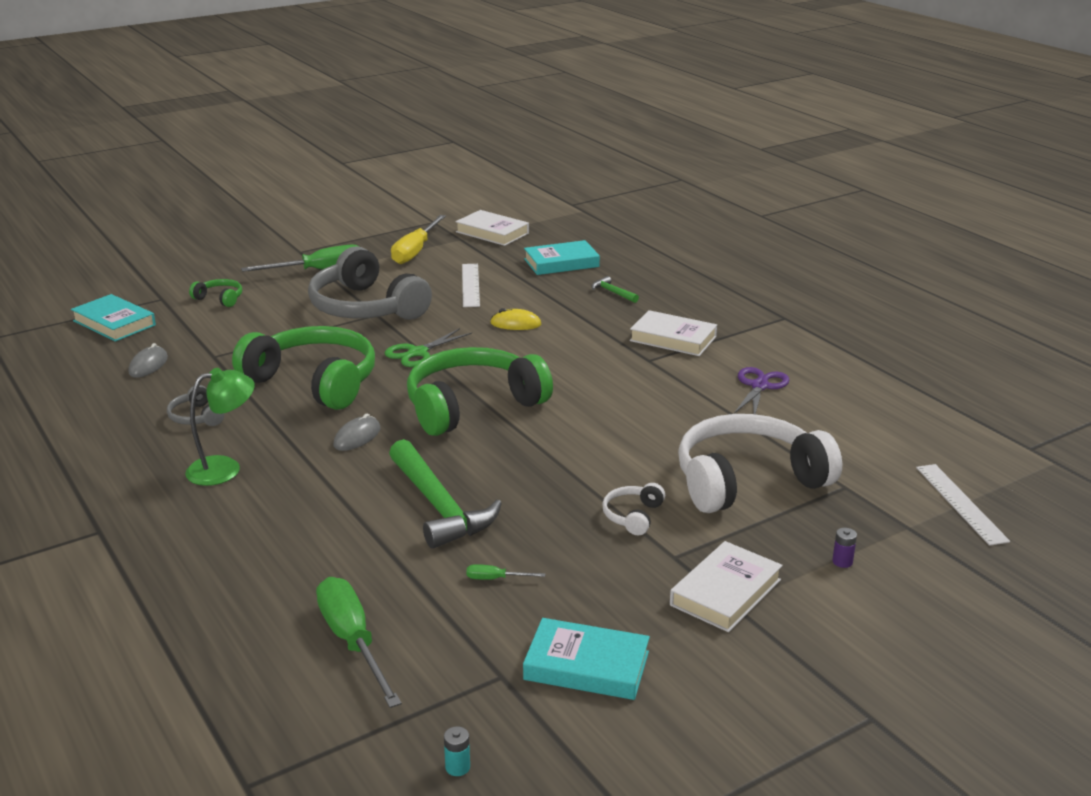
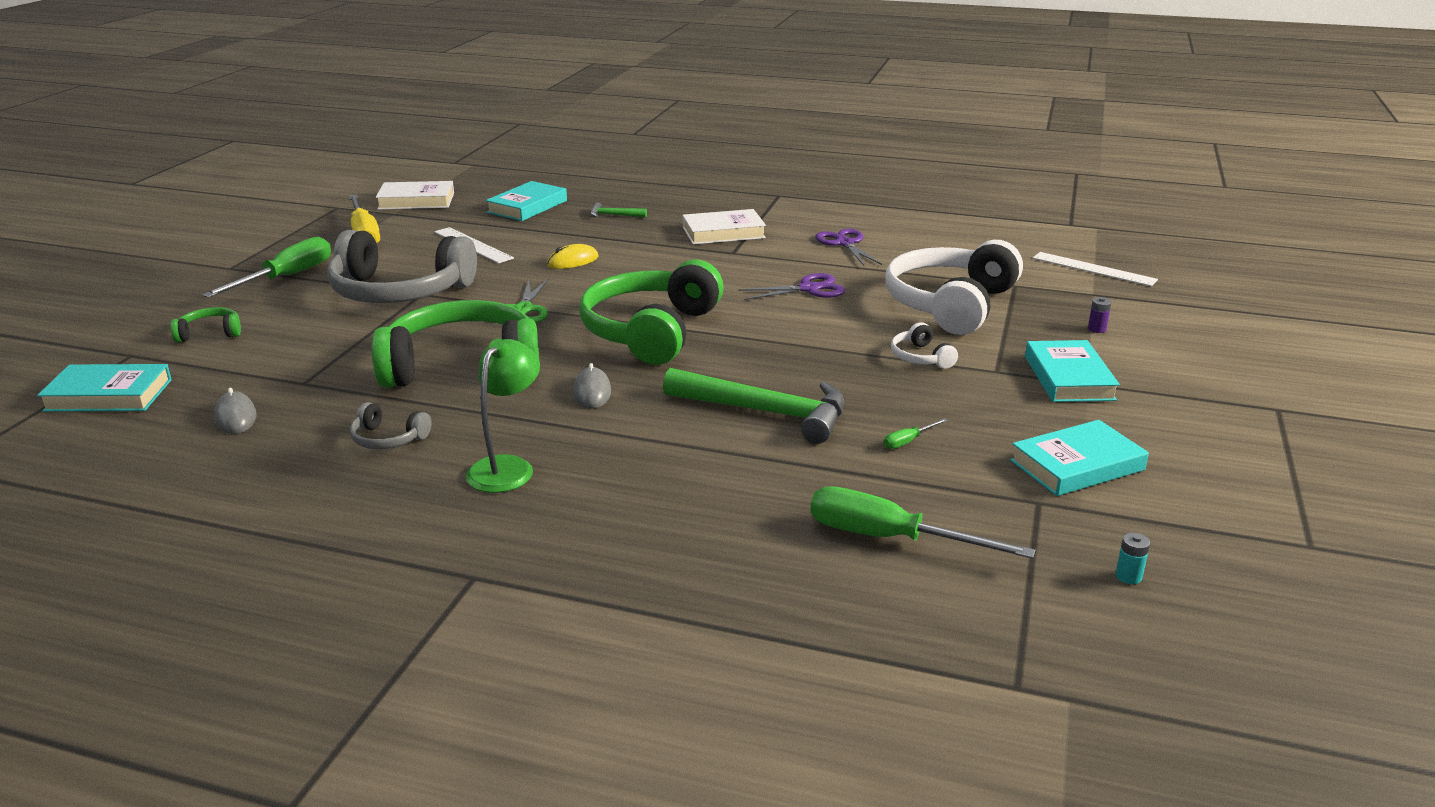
camera: 40 degrees left, 0 degrees up
white book [670,541,783,632] -> turquoise book [1025,340,1120,402]
none -> purple scissors [738,273,845,300]

